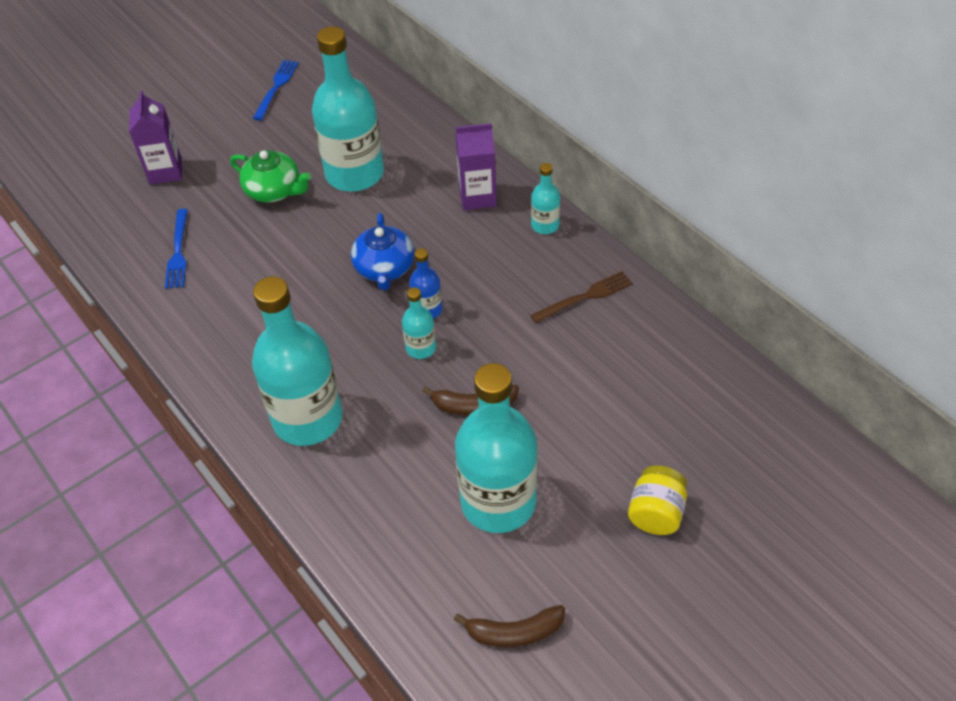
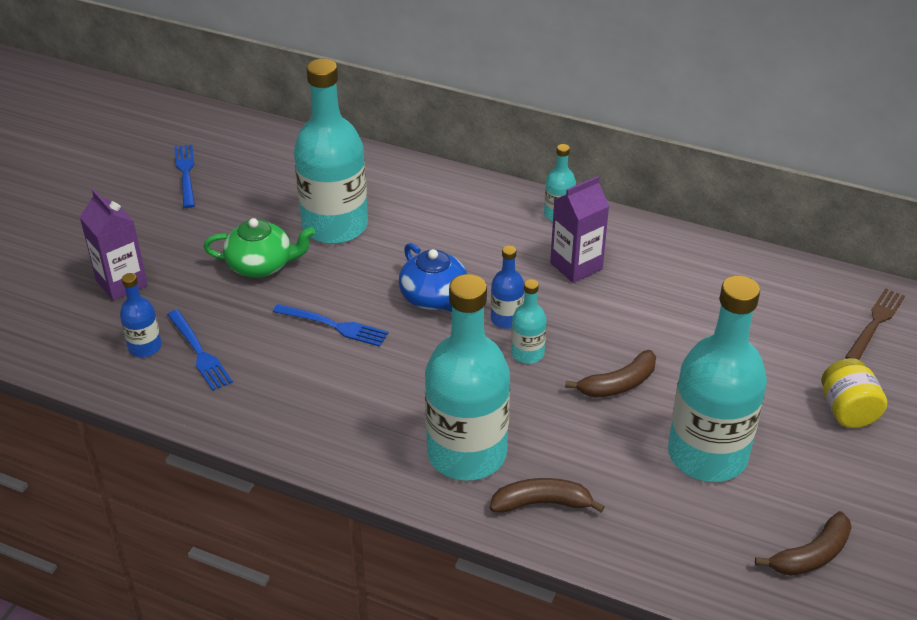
camera: 30 degrees left, 10 degrees down
purple carton [455,123,497,210] -> purple carton moved to [550,176,609,283]
brown fork [530,271,633,323] -> brown fork moved to [845,288,905,360]
none -> blue bottle [120,273,162,357]
none -> blue fork [273,304,389,347]
none -> brown banana [490,478,605,513]

